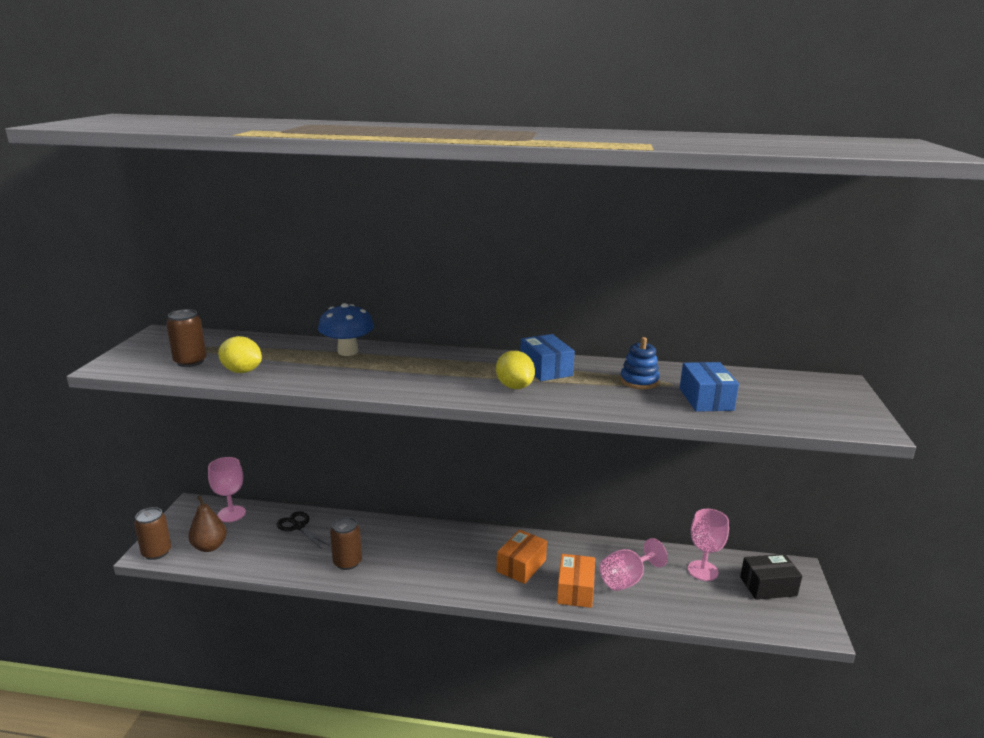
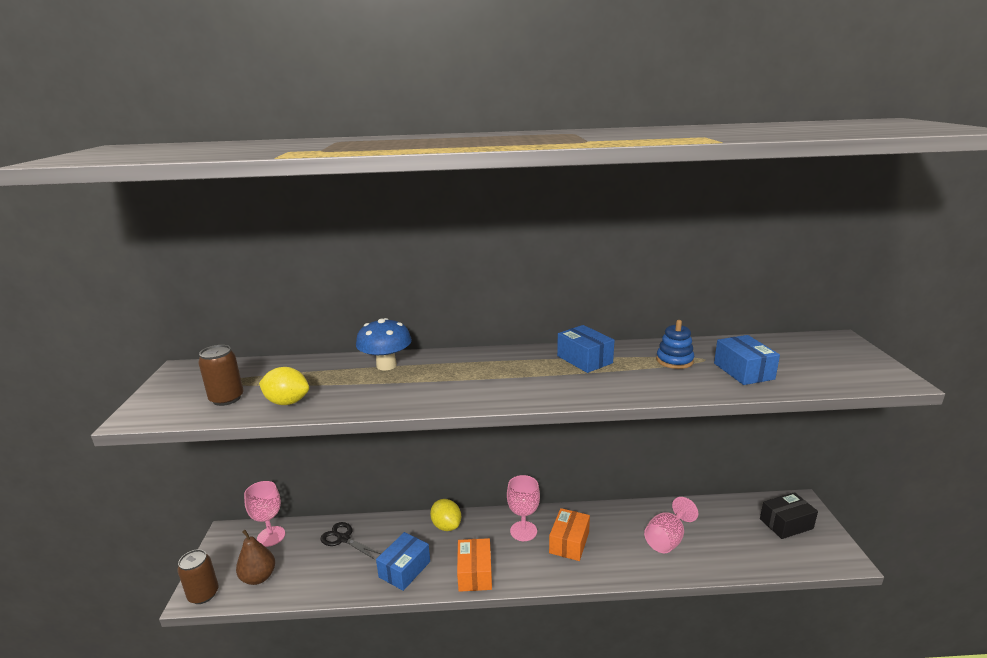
camera: 10 degrees left, 0 degrees up
brown can [330,517,362,570] -> blue box [376,532,430,591]
yellow lemon [496,351,535,389] -> yellow lemon moved to [430,499,461,531]
orange box [557,554,595,608] -> orange box moved to [457,538,492,592]
pink goblet [688,509,729,581] -> pink goblet moved to [507,475,540,541]

